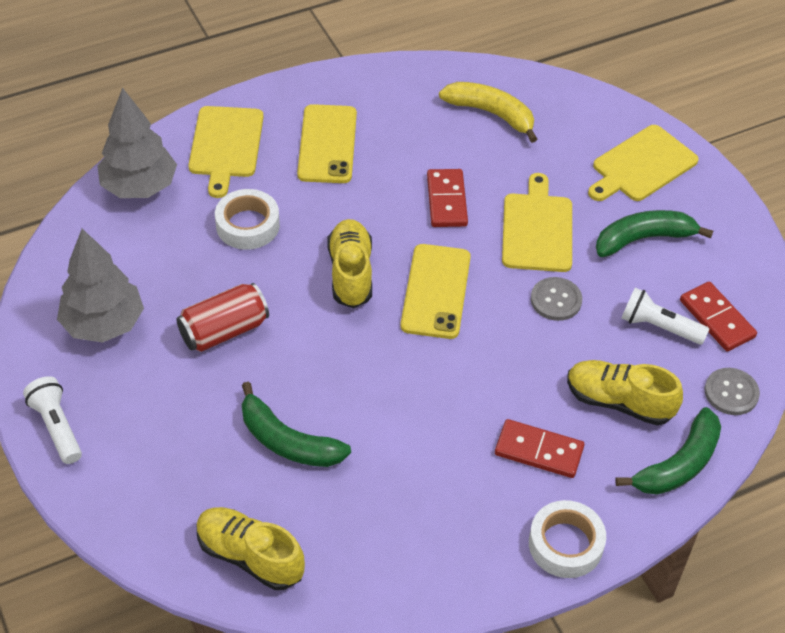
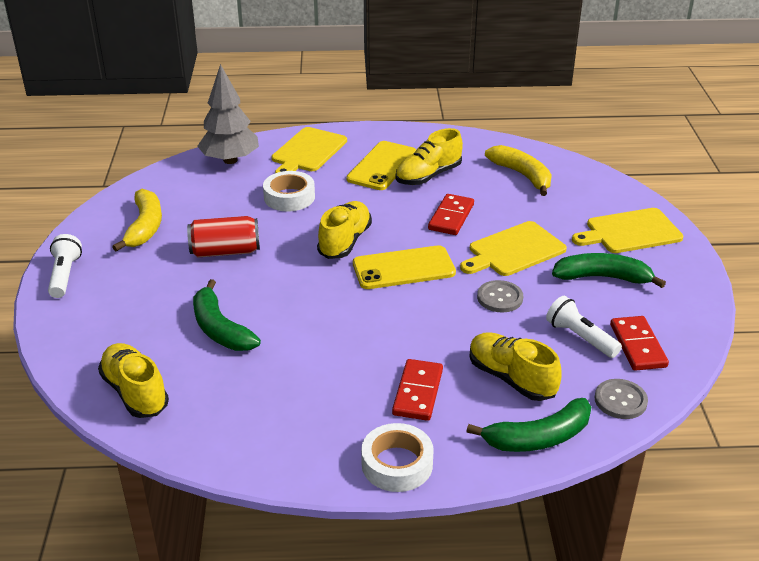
camera: 25 degrees right, 15 degrees down
grey tree [57,229,144,343] -> yellow banana [112,189,162,252]
yellow phone [401,244,471,339] -> yellow phone turned 45 degrees clockwise [353,245,456,289]
red domino [495,419,584,478] -> red domino turned 60 degrees clockwise [392,359,443,421]
yellow cutting board [502,173,572,272] -> yellow cutting board turned 150 degrees counterclockwise [460,221,567,276]
none -> yellow shoe [395,128,463,185]

